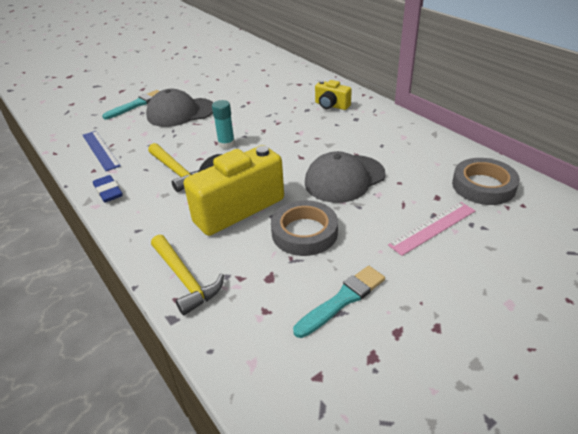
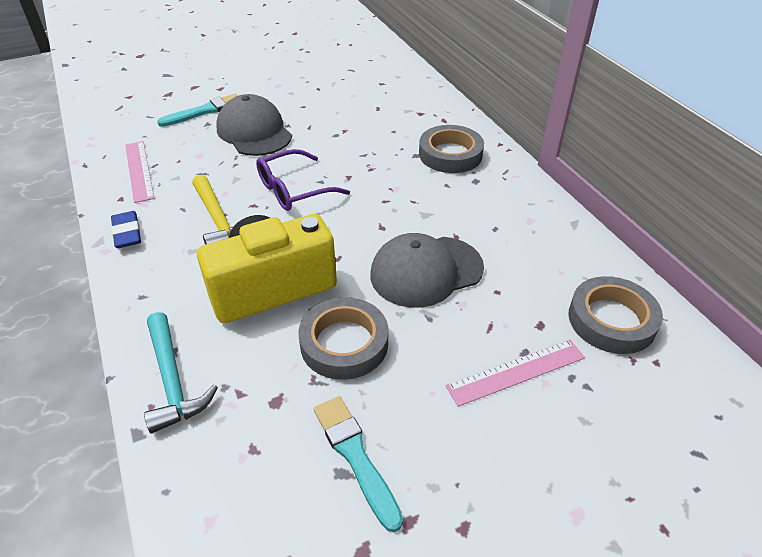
camera: 10 degrees right, 5 degrees up
blue ruler [83,131,121,171] -> pink ruler [125,141,155,203]
grey cap [146,89,214,127] -> grey cap turned 60 degrees clockwise [216,94,292,156]
yellow hammer [151,235,224,315] -> turquoise hammer [144,312,218,434]
turquoise glue stick [212,100,235,149] -> purple glasses [256,149,350,211]
turquoise brush [293,266,385,338] -> turquoise brush turned 90 degrees counterclockwise [314,396,403,532]
yellow camera [315,80,352,110] -> grey tape [419,125,484,173]

